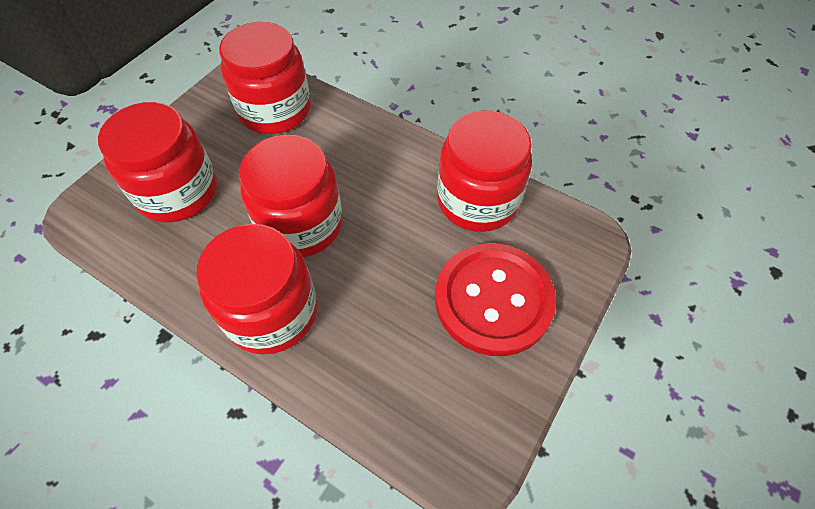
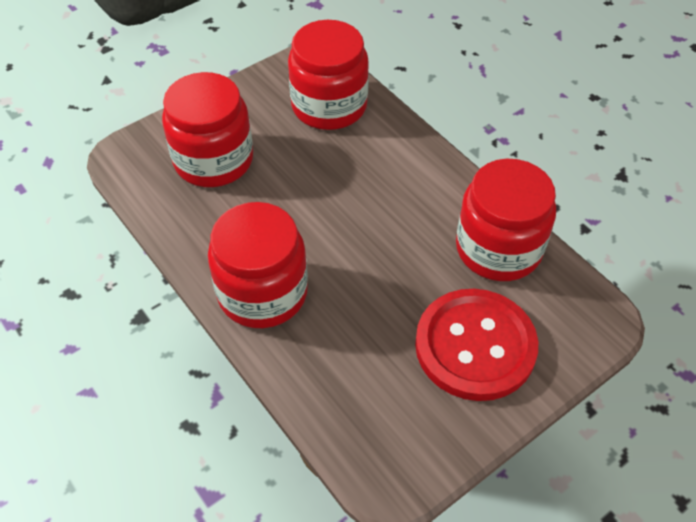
camera: 20 degrees right, 5 degrees down
red jar [239,135,343,257] -> none

